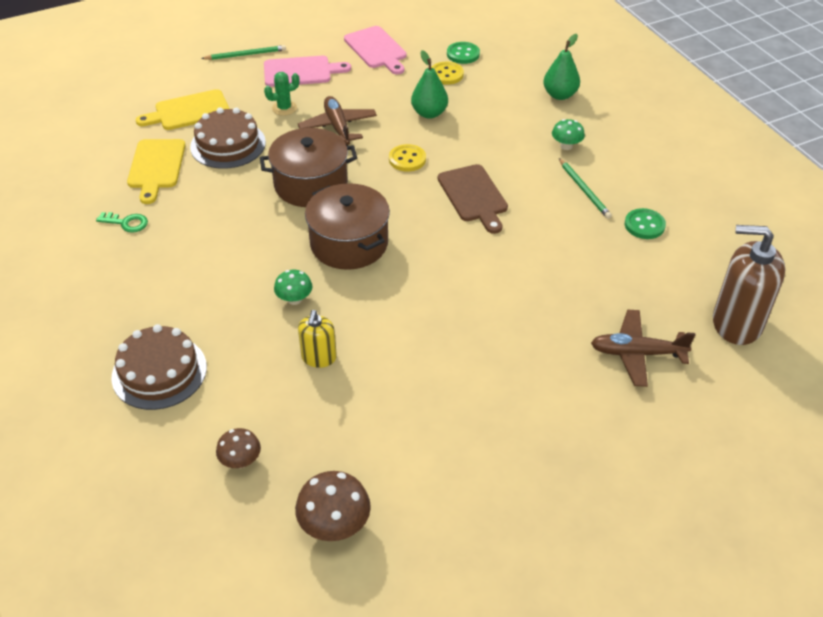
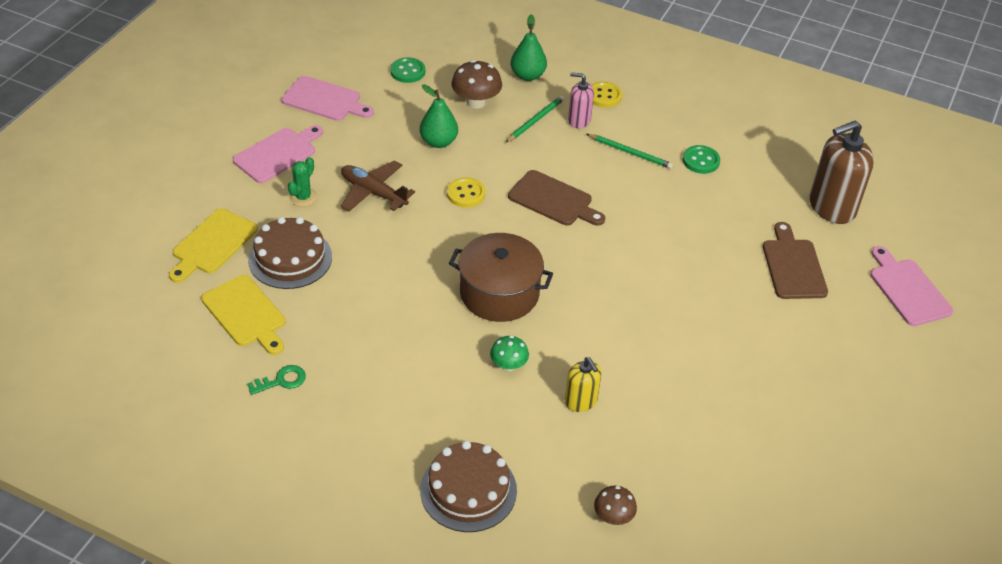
camera: 40 degrees left, 0 degrees up
green pencil [201,45,286,60] -> green pencil moved to [505,96,564,143]
brown pot [260,128,357,207] -> none
brown mushroom [295,471,371,541] -> brown mushroom moved to [451,60,502,109]
yellow button [431,62,464,85] -> yellow button moved to [591,82,622,108]
green mushroom [552,119,585,150] -> pink soap dispenser [568,72,594,128]
brown plane [591,310,695,387] -> brown cutting board [763,222,828,299]
none -> pink cutting board [870,246,953,326]

